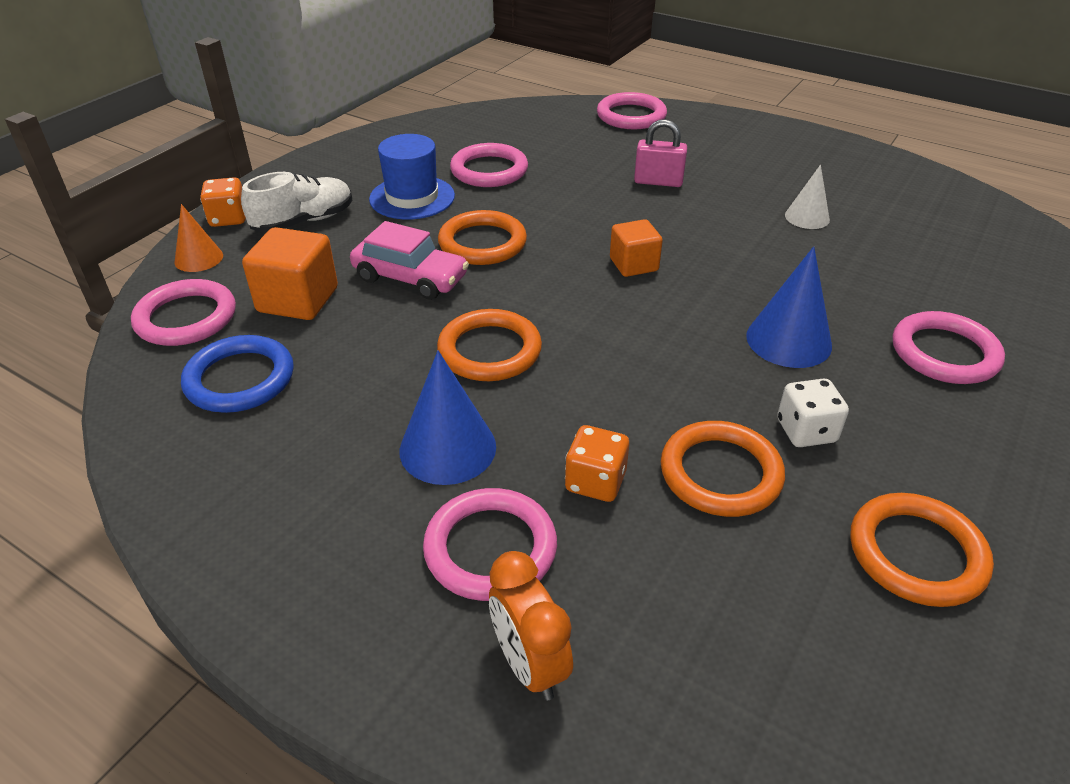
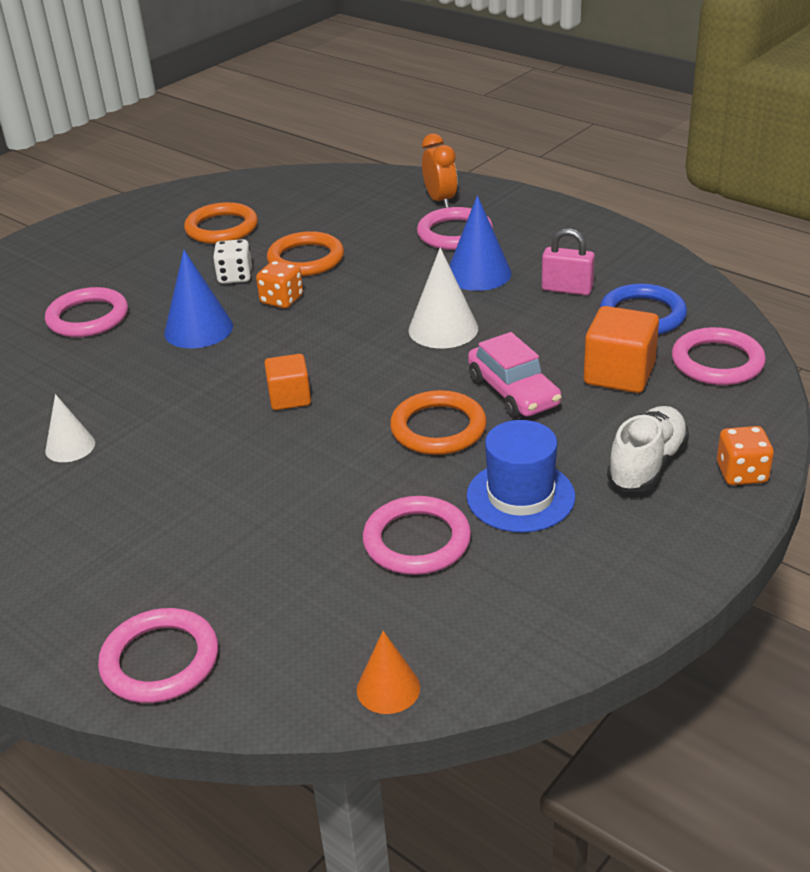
camera: 170 degrees left, 5 degrees down
orange cone [174,204,223,272] -> orange cone moved to [357,631,420,714]
white shoe [241,172,352,233] -> white shoe turned 150 degrees clockwise [607,406,689,492]
pink car [350,221,469,300] -> pink car turned 150 degrees counterclockwise [468,332,562,418]
orange ring [437,309,542,381] -> white cone [409,247,478,348]
orange dice [565,425,629,502] -> orange dice moved to [256,261,303,308]
pink padlock [634,119,687,187] -> pink padlock moved to [542,228,595,295]

